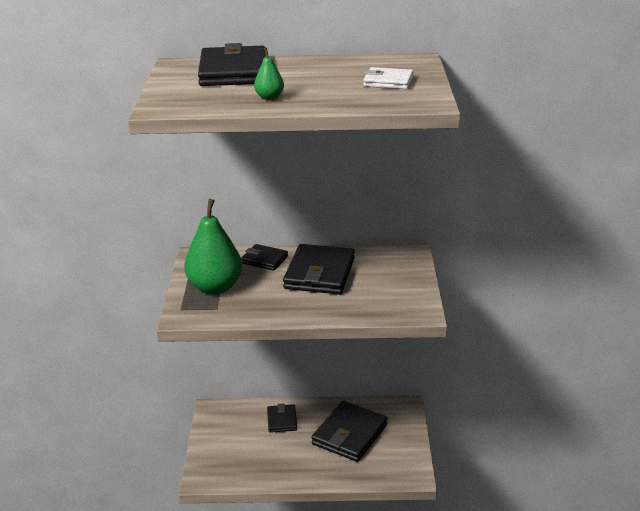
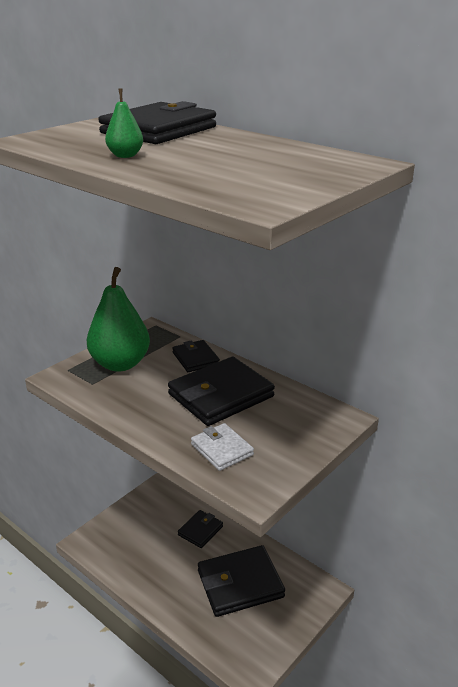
camera: 40 degrees right, 0 degrees up
white wallet [363,67,414,89] -> white wallet moved to [191,423,254,471]

